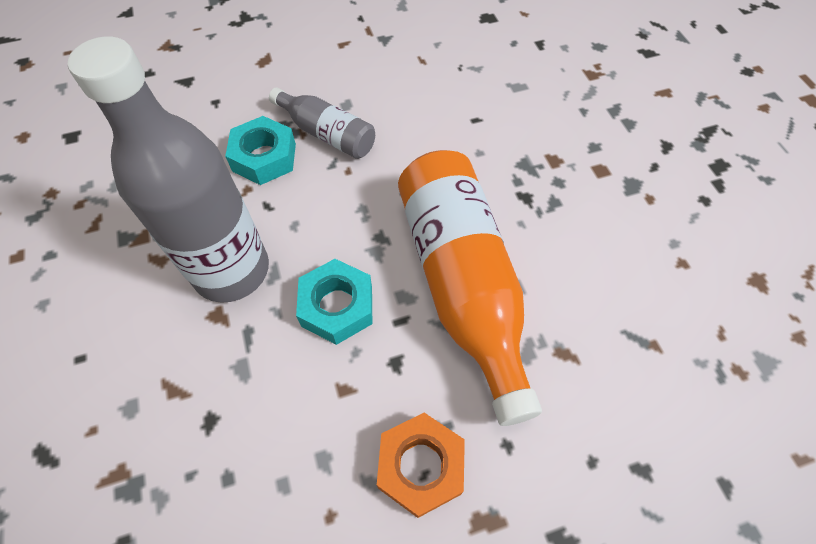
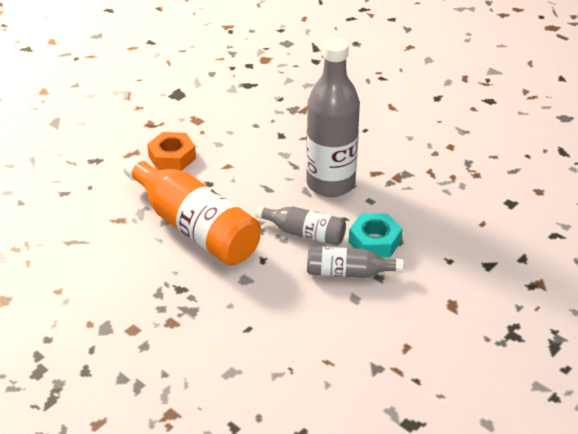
camera: 150 degrees right, 20 degrees down
turquoise nut [296,259,372,345] -> none
none -> grey bottle [255,206,346,246]

